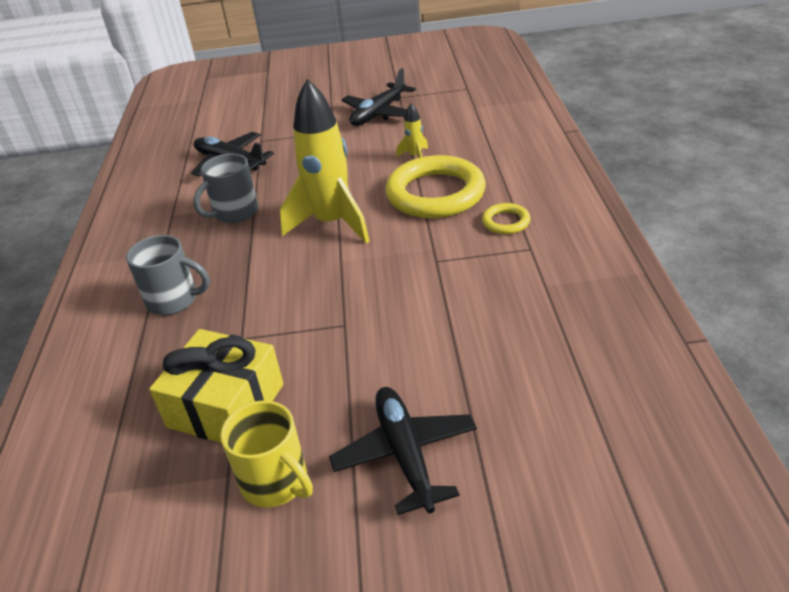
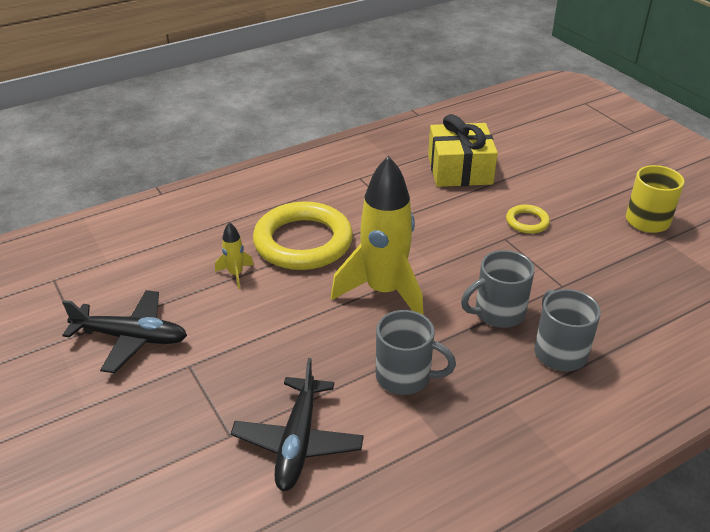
camera: 120 degrees left, 0 degrees up
yellow gift [149,329,284,443] -> yellow gift moved to [428,114,498,187]
black plane [329,387,477,515] -> none
yellow ring [482,203,530,234] -> yellow ring moved to [506,204,550,234]
none -> grey mug [461,250,535,328]

